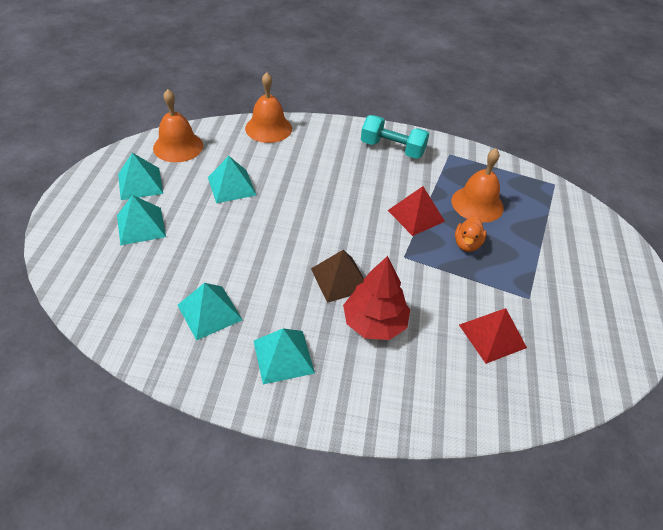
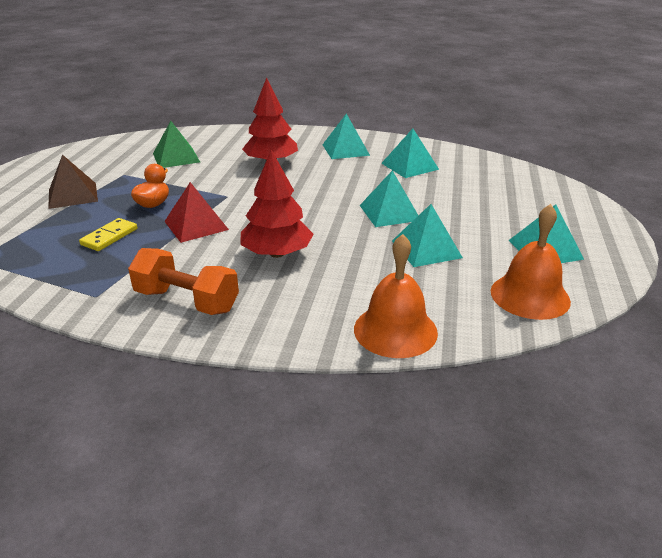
camera: 175 degrees left, 15 degrees down
turquoise pyramid [117,195,166,245] -> turquoise pyramid moved to [360,170,419,227]
brown pyramid [311,250,364,303] -> brown pyramid moved to [48,155,98,209]
turquoise dumbbell [361,115,429,159] -> orange dumbbell [128,248,239,315]
orange bell [451,149,504,223] -> yellow domino [79,218,137,251]
red pyramid [459,308,527,364] -> green pyramid [153,121,200,168]
none -> red tree [240,150,313,258]

